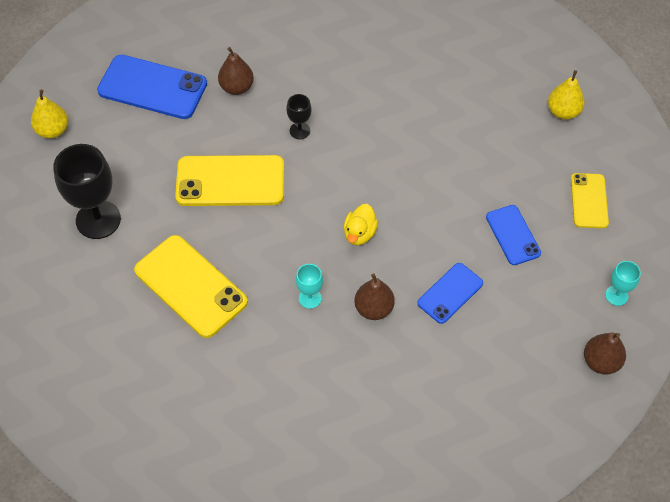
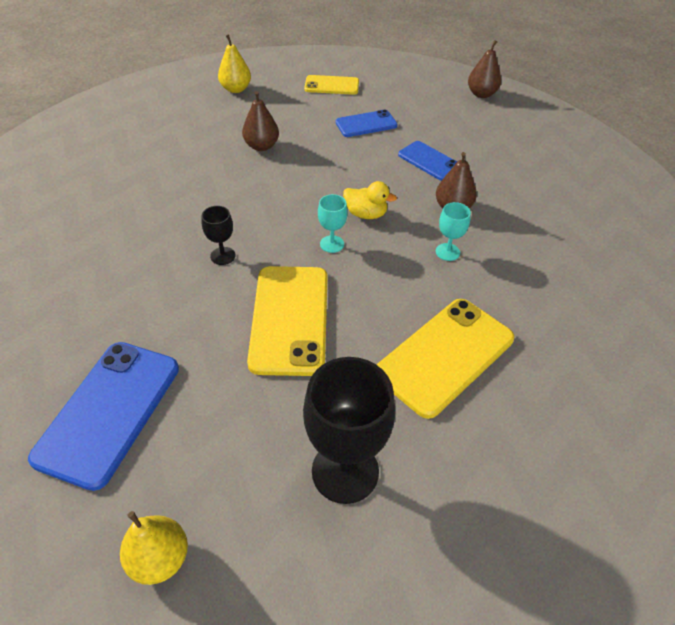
camera: 90 degrees left, 10 degrees down
brown pear [218,47,254,95] -> brown pear moved to [242,91,279,151]
turquoise goblet [605,261,641,306] -> turquoise goblet moved to [318,194,348,253]

